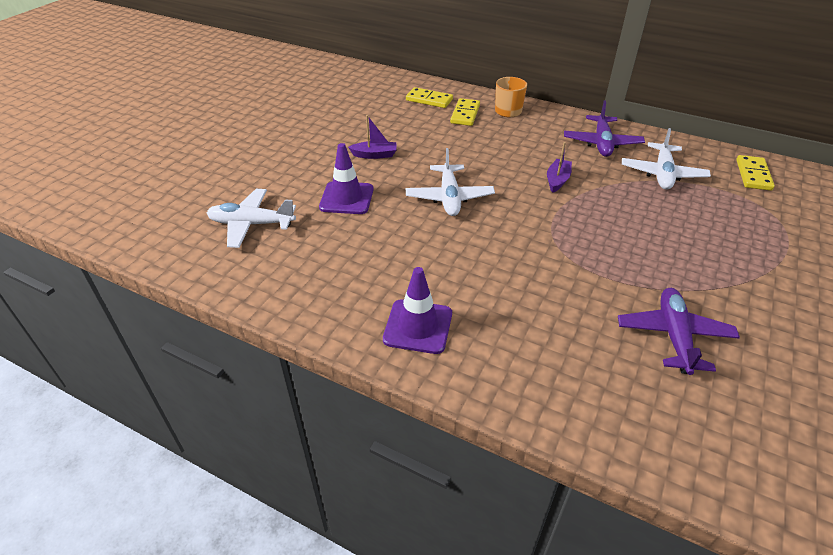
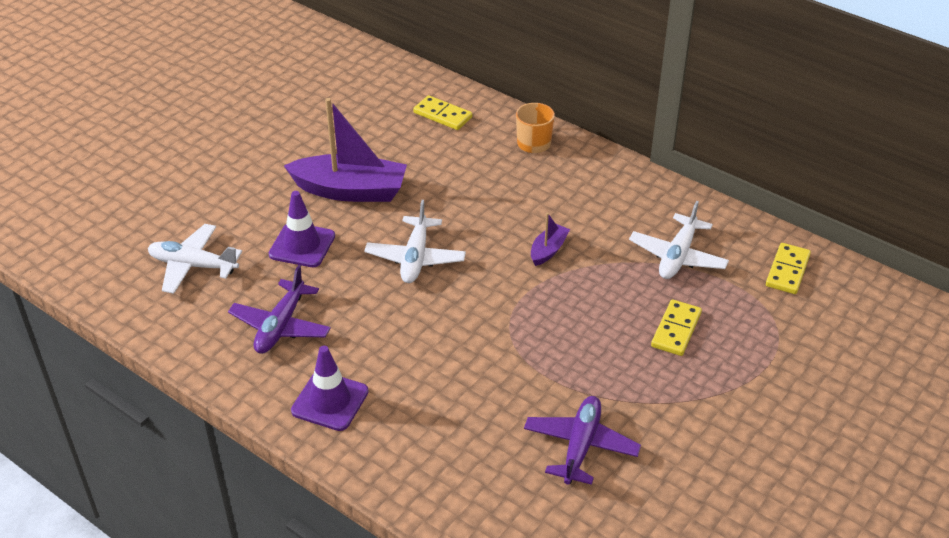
camera: 10 degrees right, 0 degrees up
purple boat [348,115,397,159] -> purple boat [284,98,407,202], size x2.14
yellow domino [450,98,480,126] -> yellow domino moved to [651,299,702,356]
purple plane [564,100,645,157] -> purple plane moved to [228,265,331,354]

